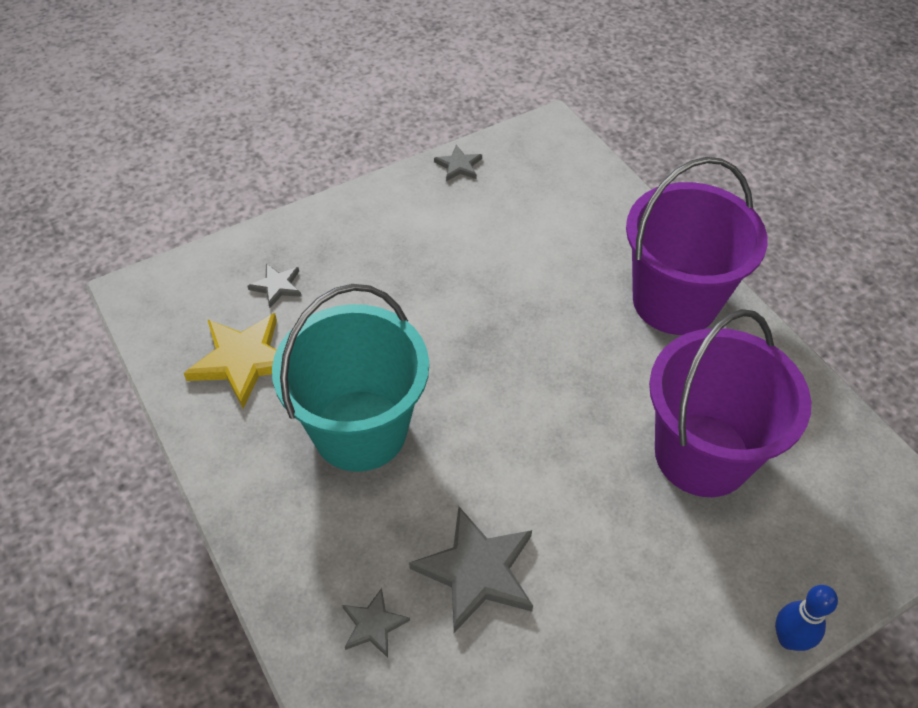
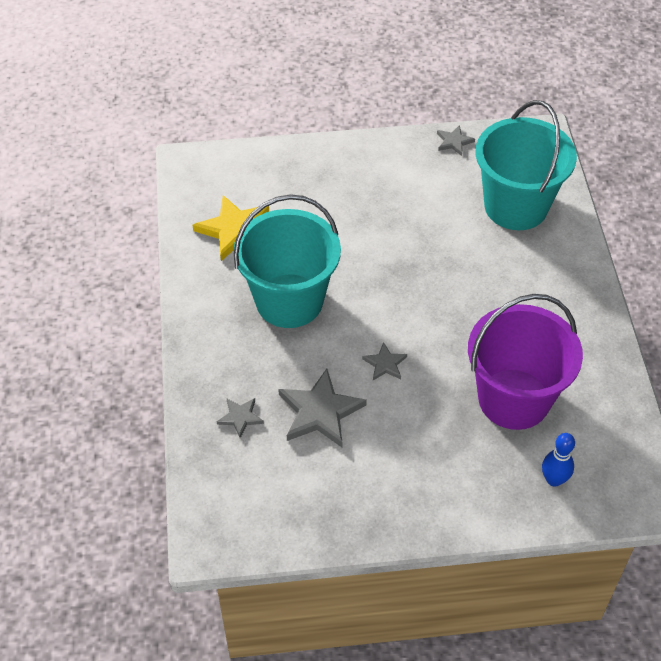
camera: 25 degrees right, 0 degrees up
grey star [247,264,302,308] -> grey star moved to [362,342,407,380]
purple bucket [626,157,768,335] -> none
blue bowling pin [775,585,838,651] -> blue bowling pin moved to [542,433,575,487]
none -> turquoise bucket [475,100,577,230]

